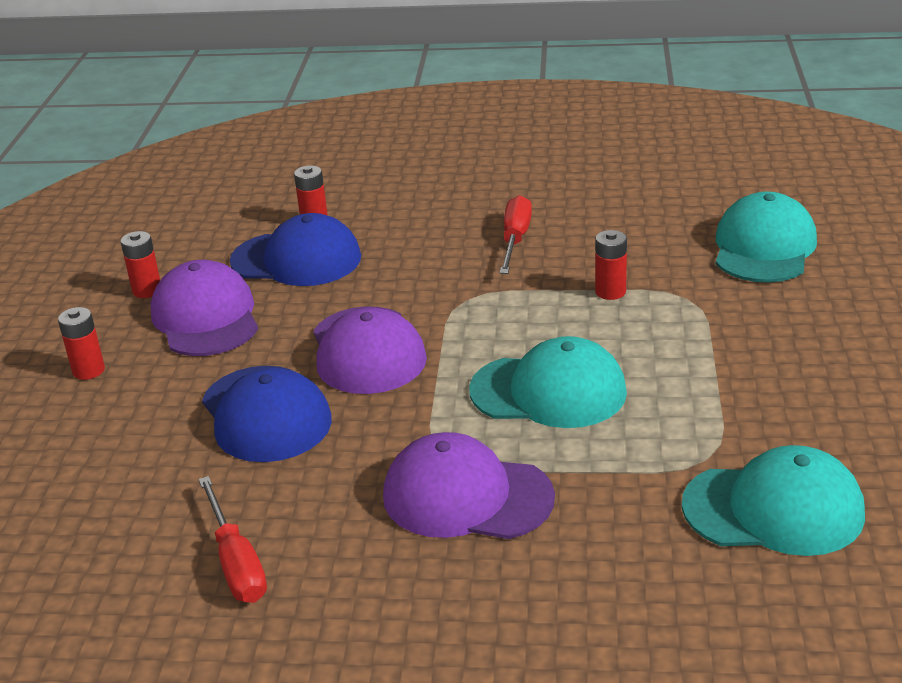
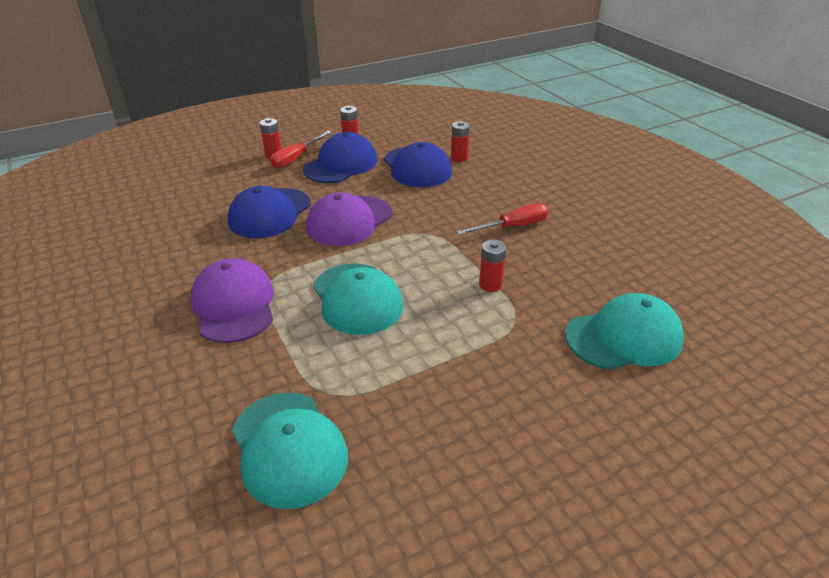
camera: 55 degrees right, 5 degrees up
purple cap [151,260,258,356] -> blue cap [303,132,377,183]
red screwdriver [198,476,267,603] -> red screwdriver moved to [270,131,332,168]

